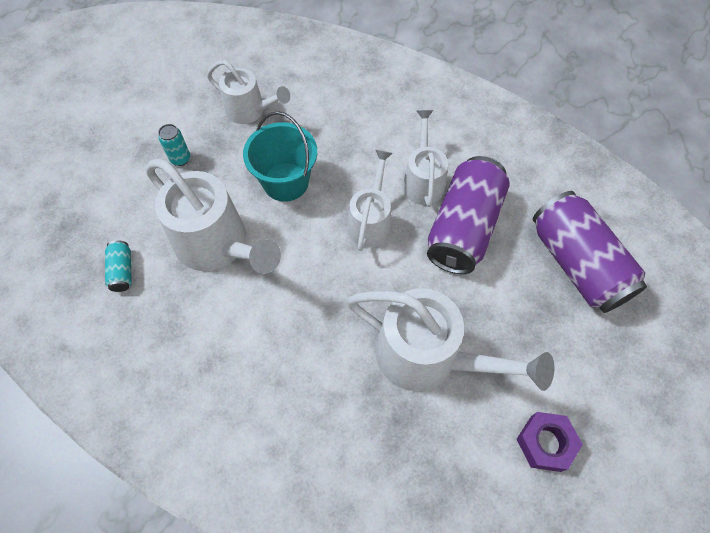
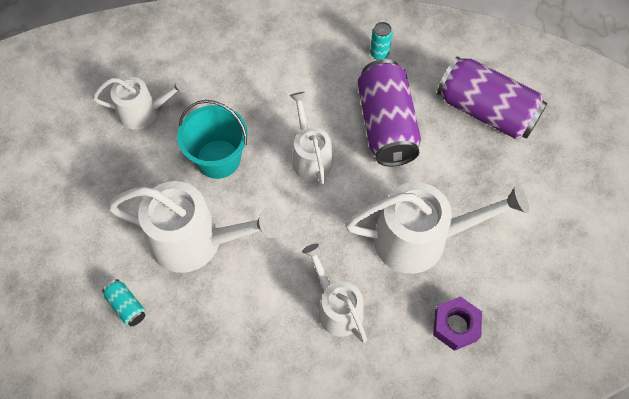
camera: 30 degrees left, 0 degrees up
turquoise can [158,124,190,166] -> turquoise can moved to [370,22,393,60]
white watering can [402,110,448,207] -> white watering can moved to [302,244,367,343]
purple nut [516,412,583,472] -> purple nut moved to [433,296,482,351]

